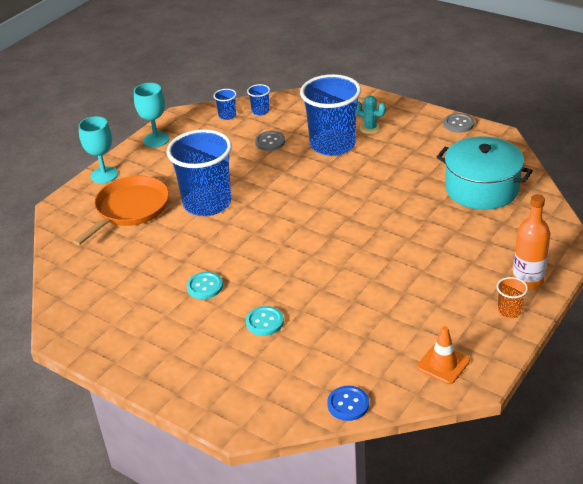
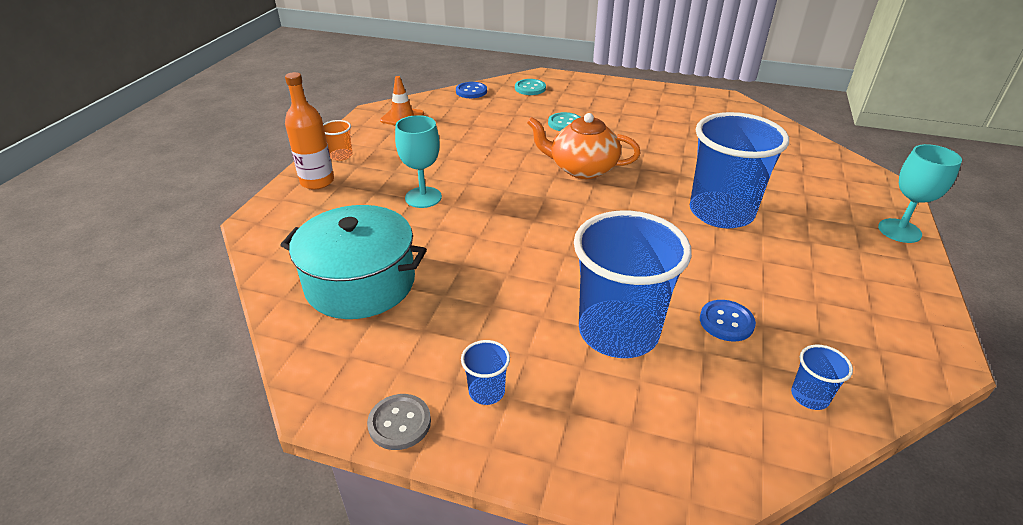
camera: 160 degrees right, 0 degrees up
orange pan [73,176,169,245] -> none
turquoise goblet [134,83,169,147] -> turquoise goblet moved to [395,115,442,208]
turquoise button [187,272,223,299] -> turquoise button moved to [515,79,546,95]
blue cup [213,89,237,120] -> blue cup moved to [461,340,510,405]
grey button [255,131,285,151] -> blue button [700,300,756,341]
turquoise cactus [356,96,386,134] -> none
none -> orange teapot [527,113,640,179]

